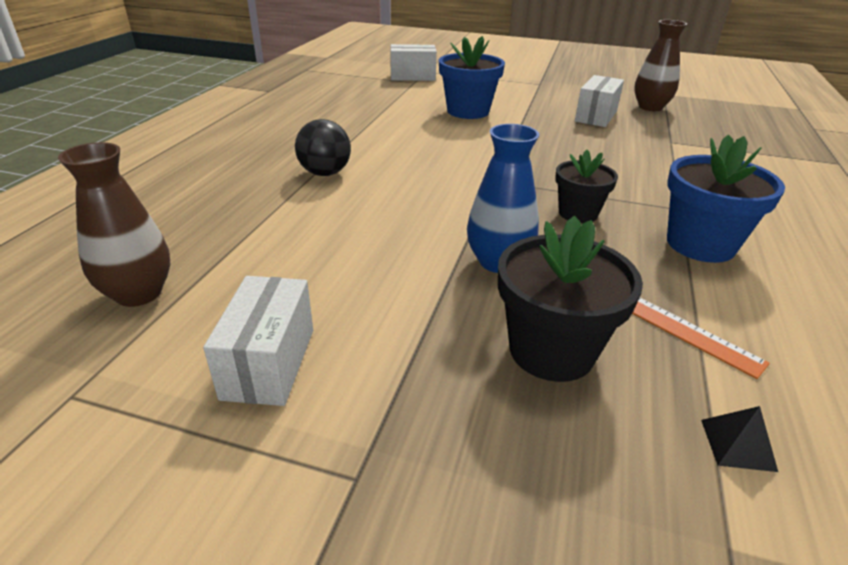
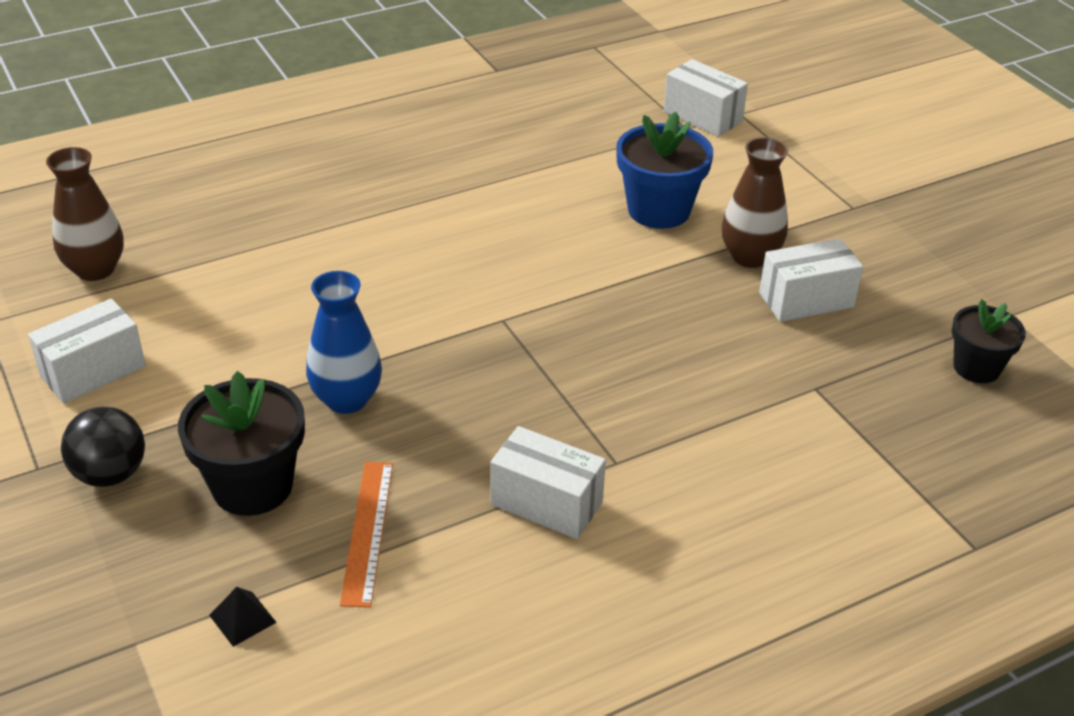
camera: 45 degrees right, 5 degrees up
black ball [295,119,351,176] -> black ball moved to [61,407,145,487]
black flower pot [555,150,618,223] -> black flower pot moved to [952,299,1026,383]
brown vase [634,20,687,111] -> brown vase moved to [722,137,788,268]
blue flower pot [667,135,785,263] -> white box [490,426,606,539]

